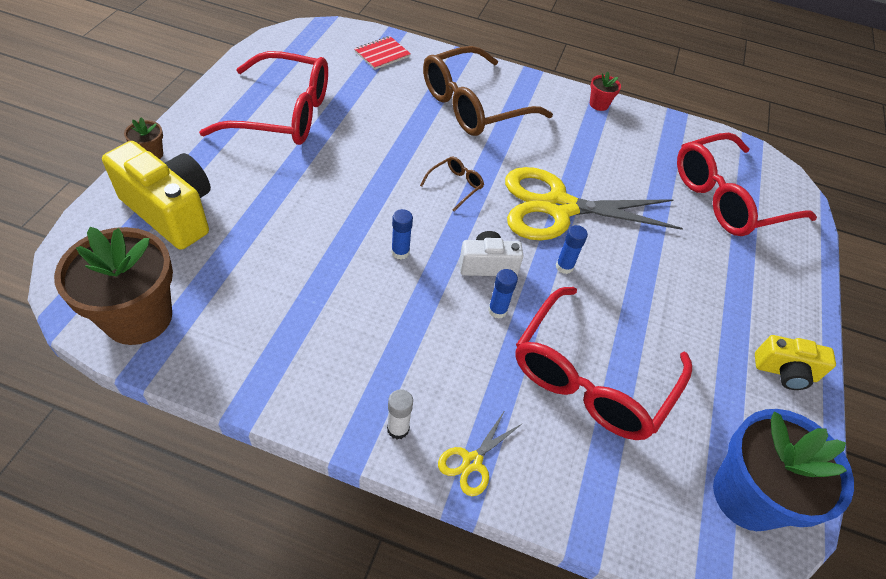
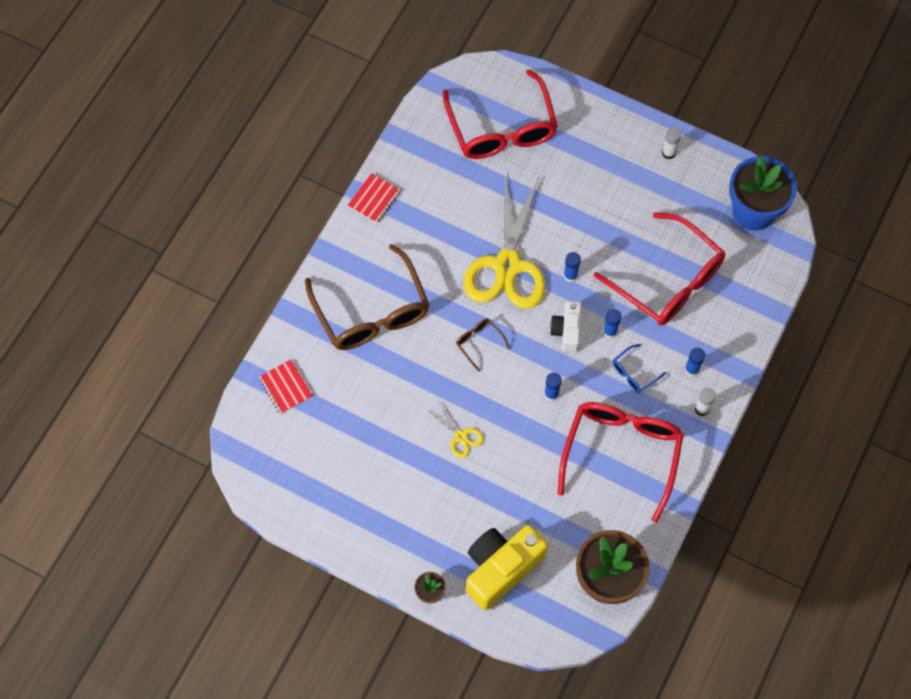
camera: 75 degrees left, 15 degrees up
red glasses [199,51,328,145] -> red glasses moved to [557,402,684,523]
yellow scissors [438,410,523,496] -> yellow scissors moved to [429,400,484,458]
red flower pot [590,72,621,111] -> red notebook [348,173,400,223]
yellow camera [755,335,836,390] -> white glue stick [662,128,681,159]
none -> blue glasses [612,344,666,393]
none -> blue glue stick [685,348,705,376]

